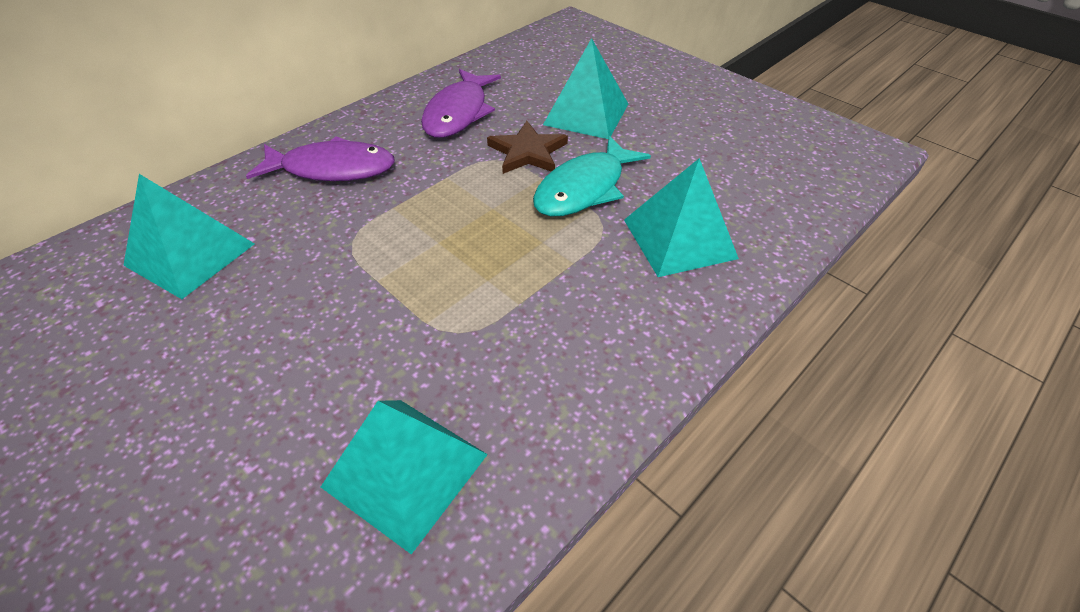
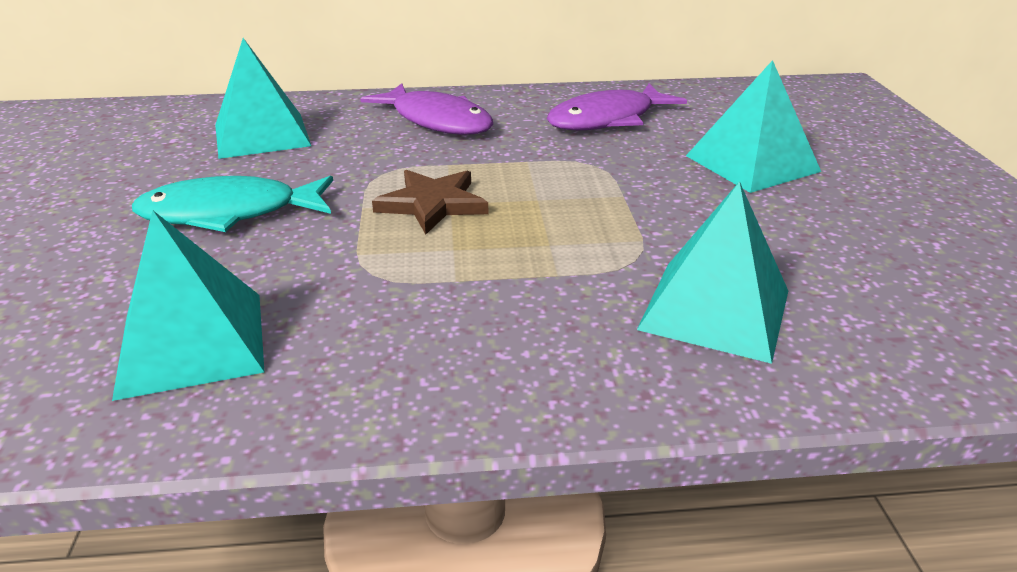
camera: 40 degrees right, 15 degrees down
brown star [487,121,568,174] -> brown star moved to [372,170,488,235]
turquoise fish [533,136,651,216] -> turquoise fish moved to [132,176,333,232]

